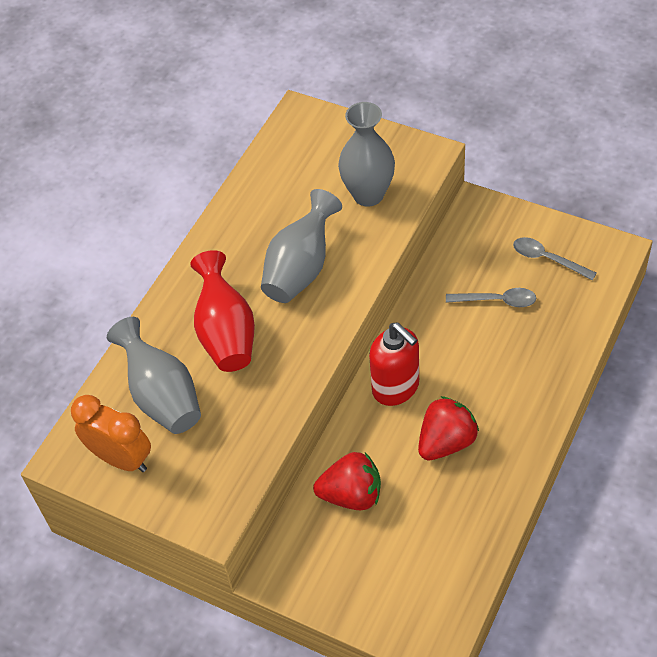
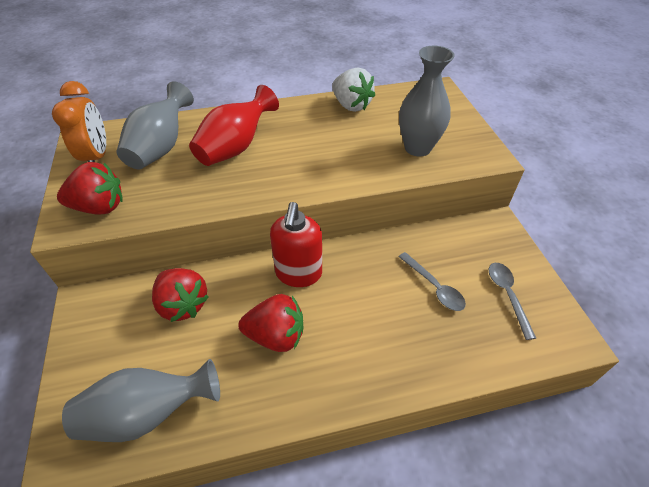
camera: 45 degrees right, 5 degrees down
grey vase [261,189,342,303] -> grey vase moved to [62,359,220,442]
none -> red strawberry [57,162,123,214]
none -> white strawberry [332,67,375,112]

